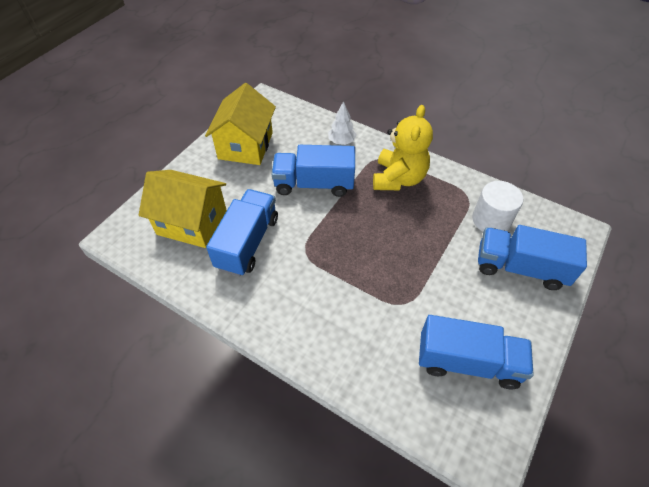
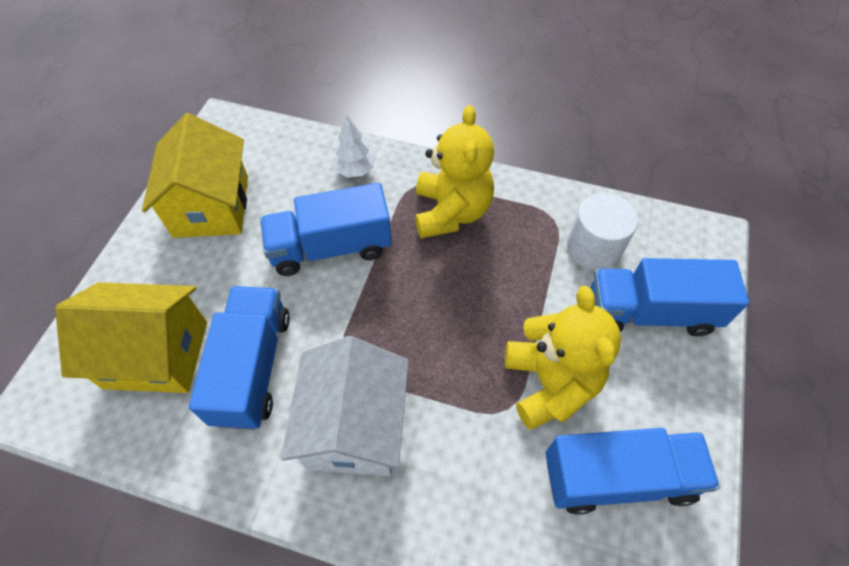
camera: 15 degrees left, 5 degrees up
none -> white house [281,336,409,476]
none -> yellow teddy bear [505,286,621,429]

